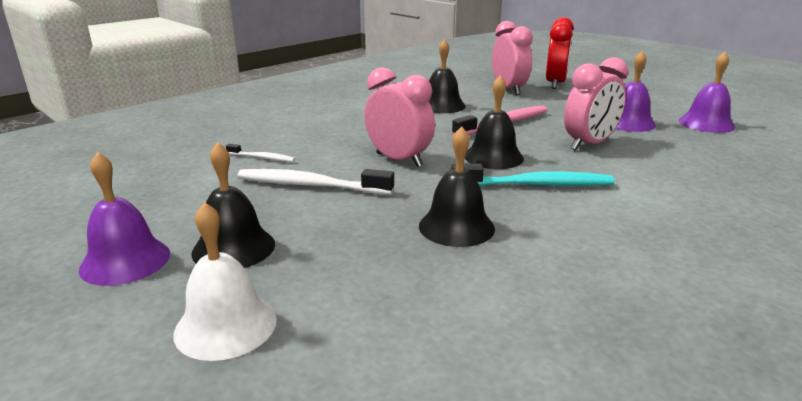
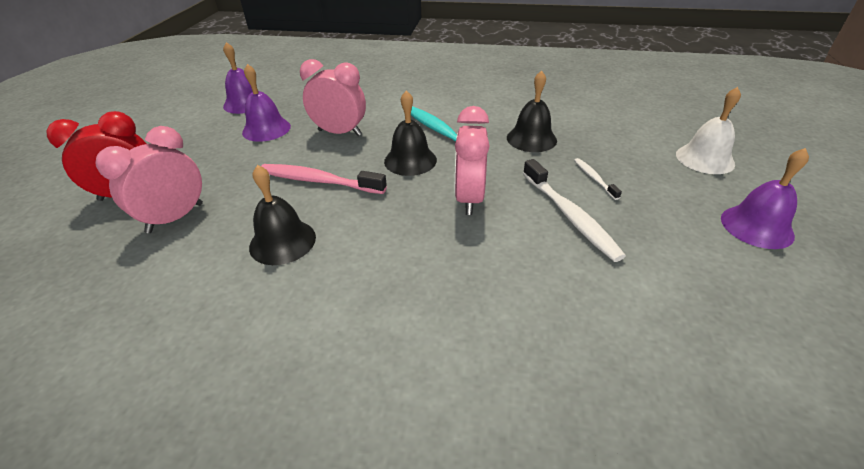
camera: 125 degrees left, 15 degrees up
black bell [191,142,275,268] -> none
white toothbrush [226,144,296,162] -> white toothbrush moved to [574,158,622,200]

